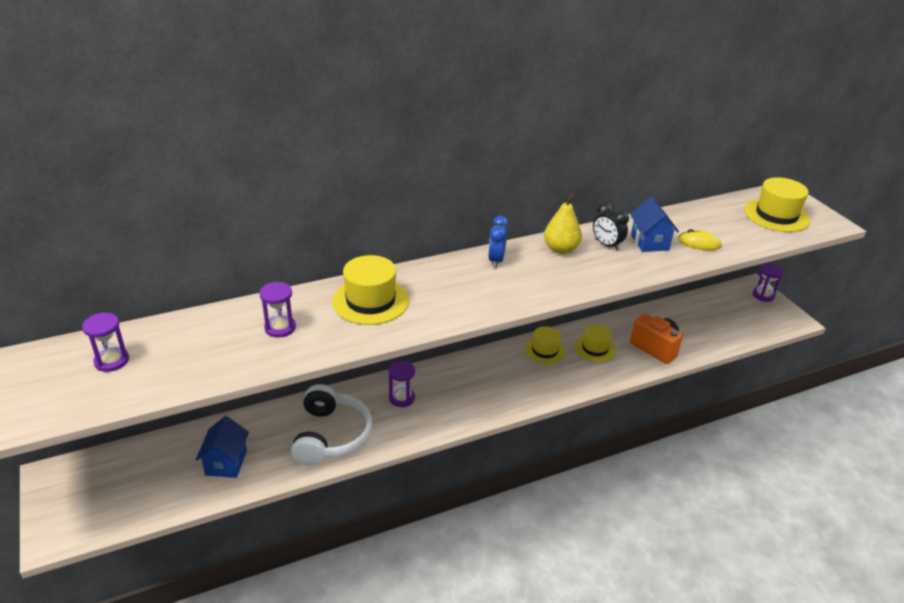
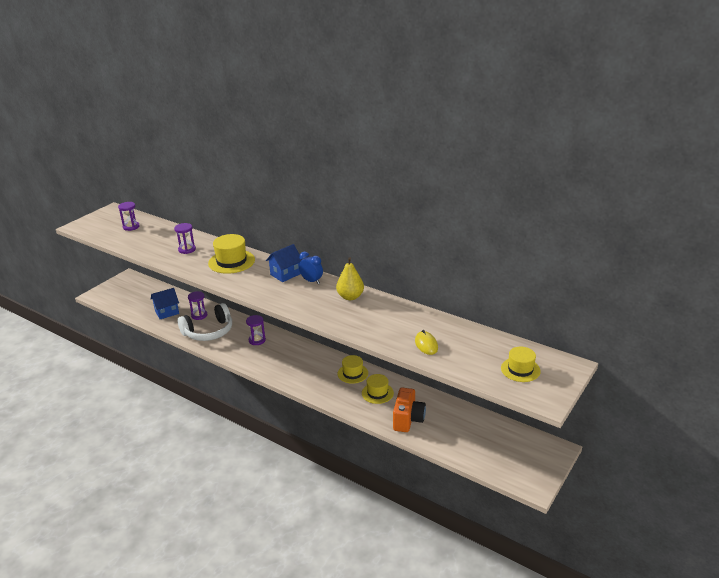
camera: 60 degrees right, 5 degrees down
blue clock [488,216,508,268] -> blue clock turned 60 degrees clockwise [299,252,323,284]
black clock [593,203,629,251] -> none
blue house [630,197,679,252] -> blue house moved to [266,244,302,282]
yellow hat [744,177,810,232] -> yellow hat [501,347,541,382], size x0.65
purple hourglass [753,263,784,302] -> purple hourglass moved to [188,291,207,320]

